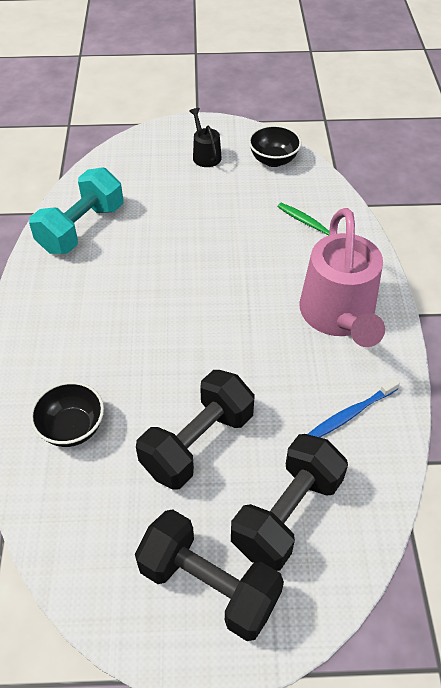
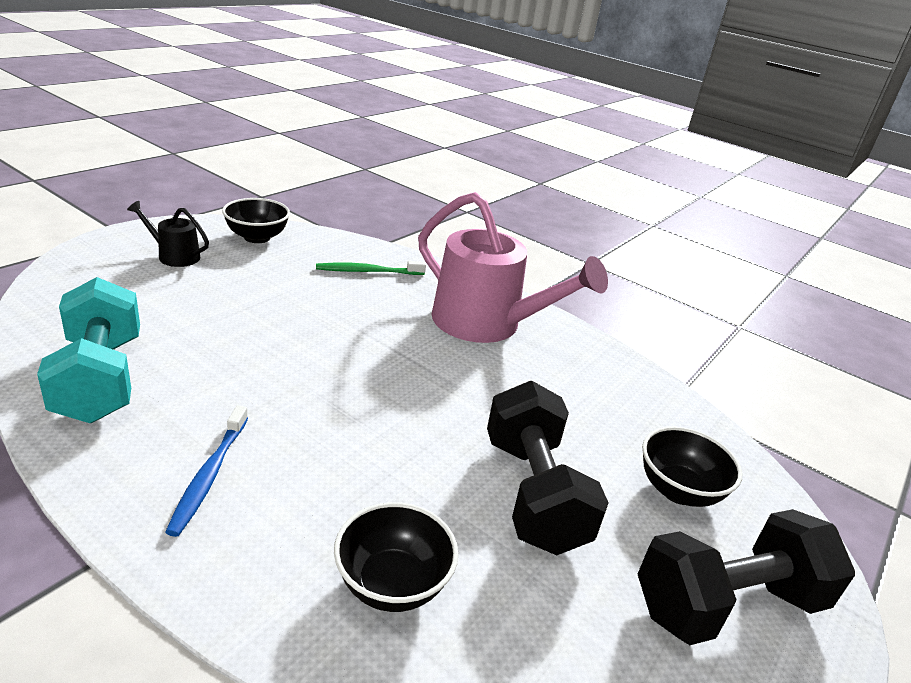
camera: 55 degrees left, 20 degrees down
black dumbbell [231,434,348,571] -> black bowl [642,427,742,507]
blue toothbrush [308,378,400,437] -> blue toothbrush moved to [165,405,248,537]

